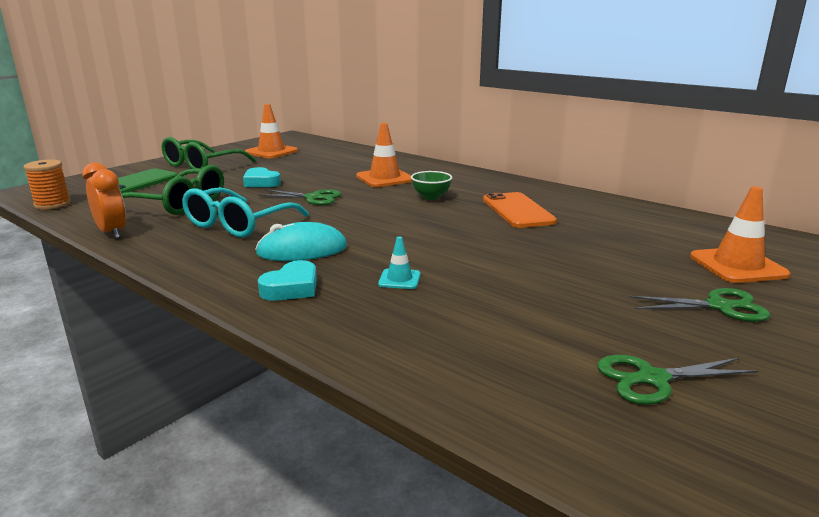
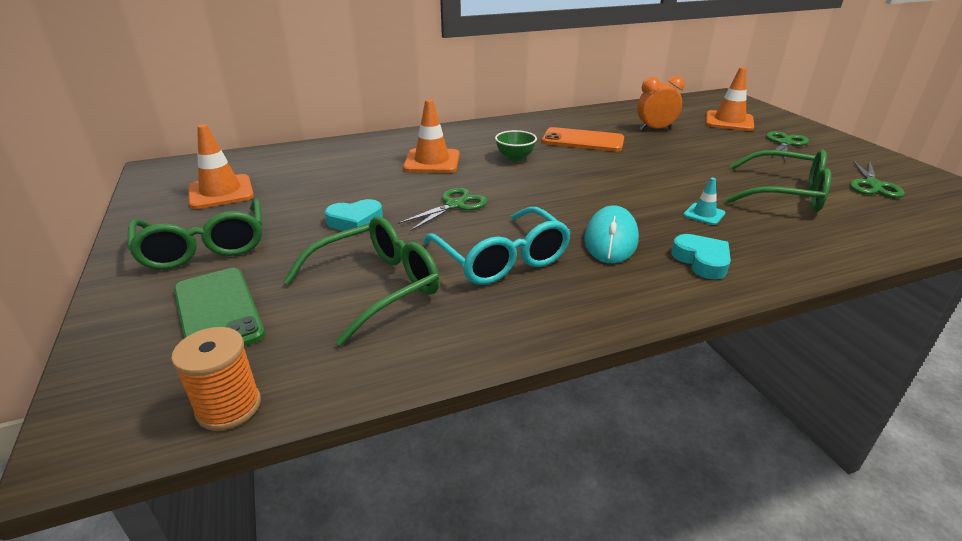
camera: 60 degrees left, 10 degrees up
orange clock [82,162,126,239] -> orange clock moved to [637,76,685,130]
none -> green glasses [725,150,831,212]

